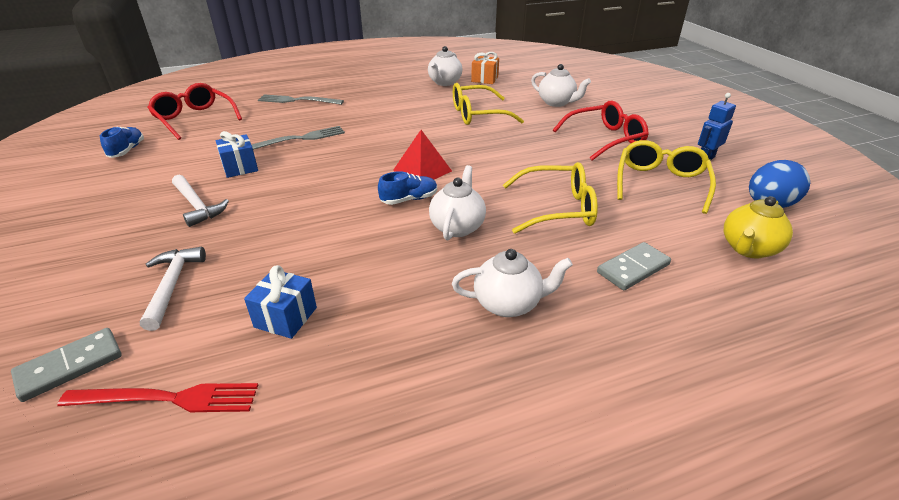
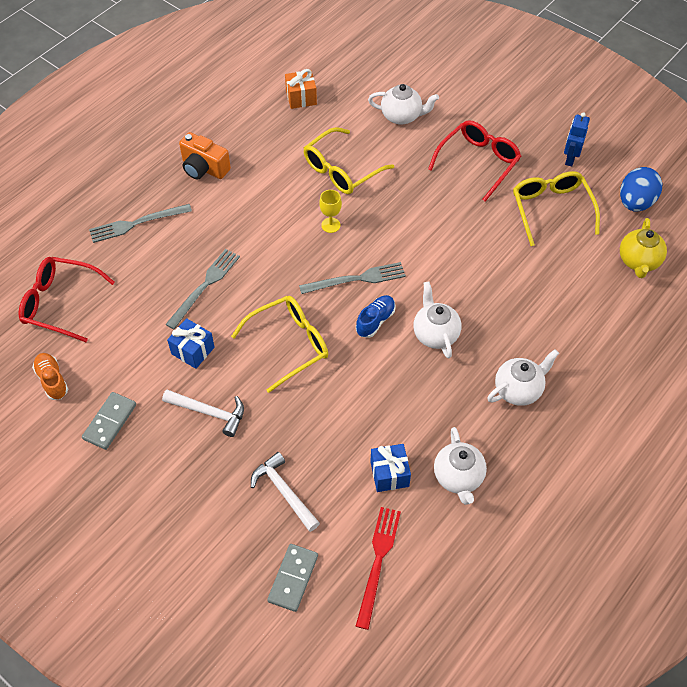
camera: 30 degrees left, 20 degrees up
red fork [57,383,258,412] -> red fork turned 45 degrees counterclockwise [356,507,401,630]
blue shoe [100,127,144,158] -> orange shoe [32,353,68,400]
red pyramid [393,130,452,180] -> grey fork [299,262,406,294]
white teapot [428,46,462,86] -> white teapot moved to [434,427,487,505]
yellow glasses [503,162,598,234] -> yellow glasses moved to [231,296,328,393]
grey domino [597,242,671,291] -> grey domino moved to [82,392,136,450]
none -> orange camera [179,132,231,180]
none -> yellow goblet [319,190,342,233]

